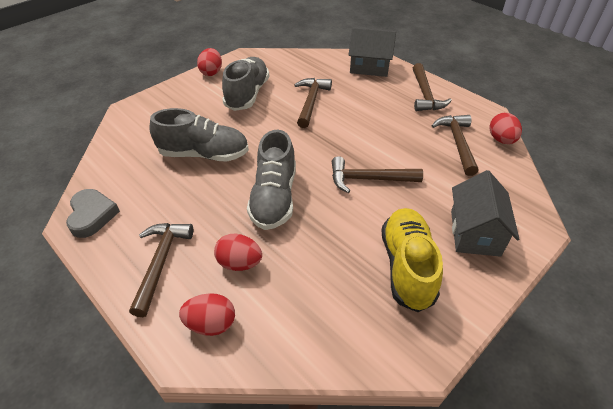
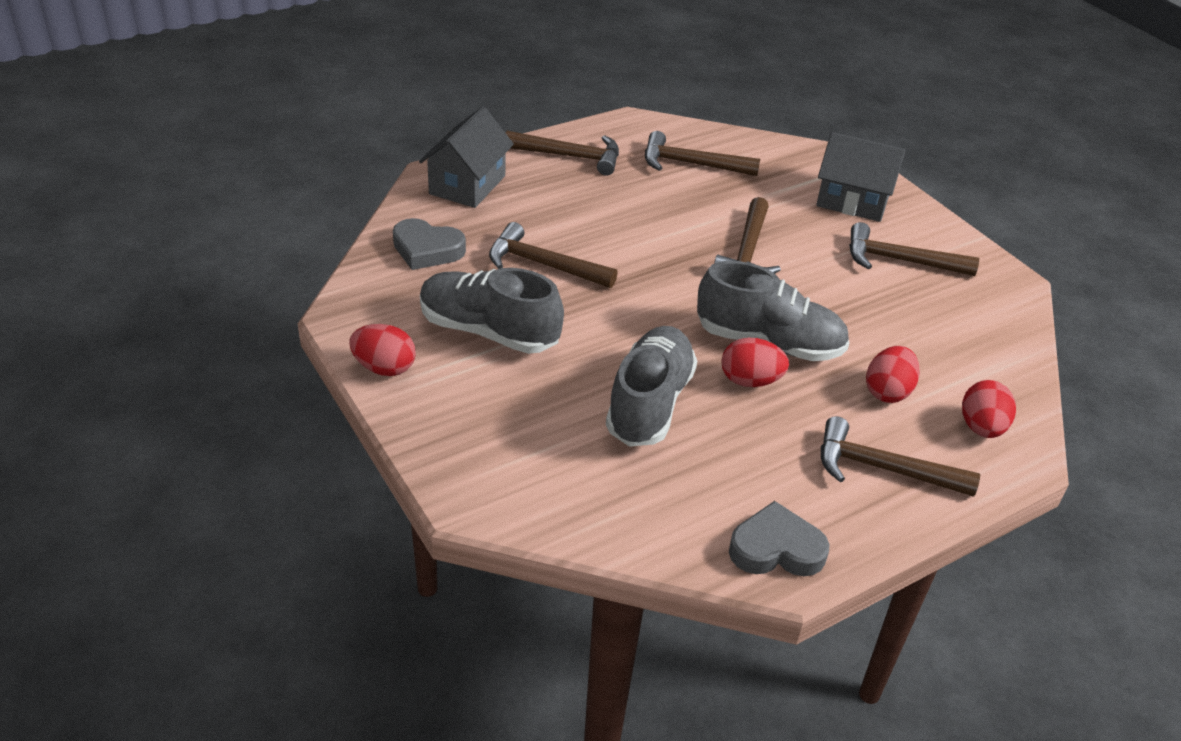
camera: 80 degrees left, 5 degrees down
yellow shoe [382,208,443,312] -> brown hammer [849,222,979,276]
red egg [490,113,522,144] -> red egg moved to [721,338,789,387]
none -> grey heart [393,218,466,270]

